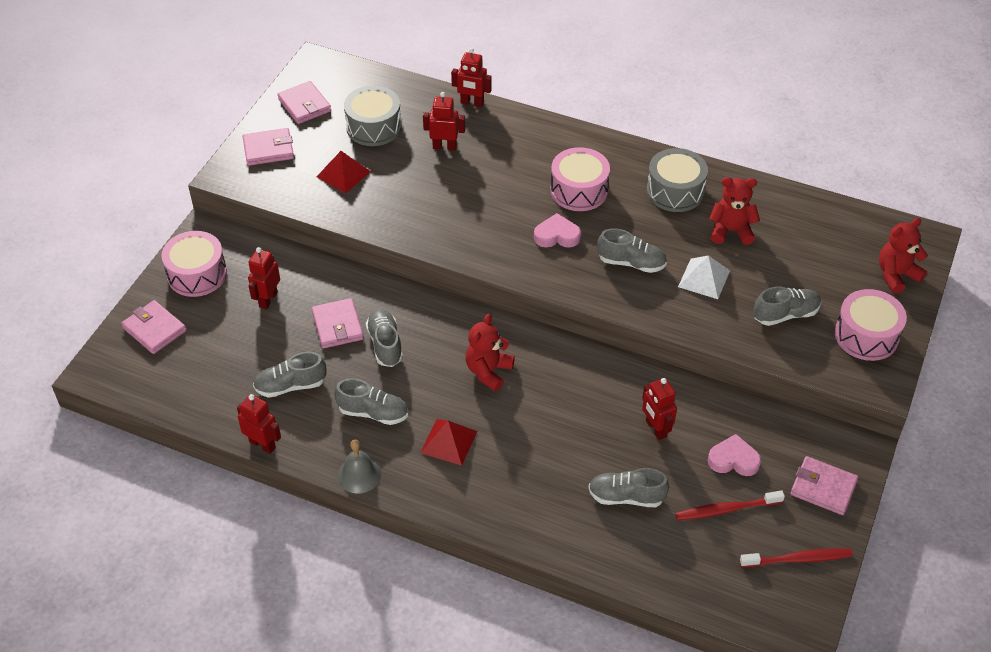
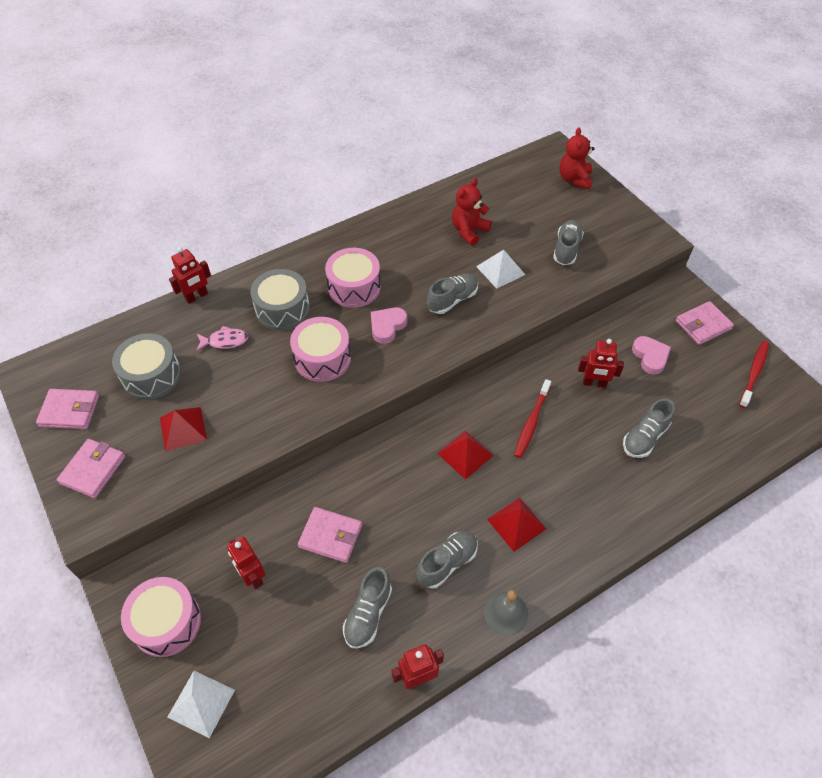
camera: 55 degrees left, 5 degrees up
pink wallet [121,300,186,354] -> white pyramid [167,671,235,738]
grey shoe [366,309,403,367] -> none
red robot [423,92,465,151] -> pink fish [196,326,249,351]
red teddy bear [465,314,515,392] -> red pyramid [437,430,494,480]
grey drum [646,148,708,212] -> grey drum moved to [250,269,310,331]
red toothbrush [675,490,785,521] -> red toothbrush moved to [514,379,551,458]
pink heart [708,434,761,476] -> pink heart turned 120 degrees clockwise [632,336,671,375]
pink drum [835,289,907,361] -> pink drum moved to [290,317,351,382]

